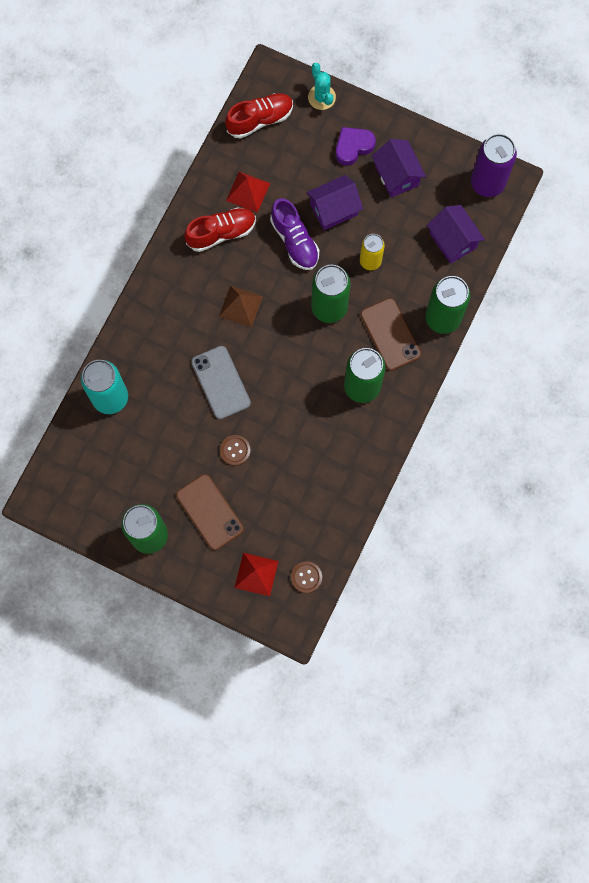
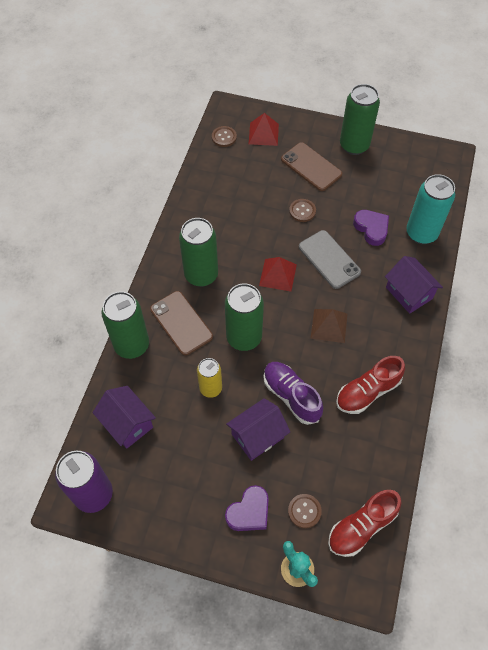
camera: 170 degrees right, 15 degrees down
red pyramid [226,172,270,213] -> red pyramid moved to [259,257,297,291]
purple house [372,139,426,198] -> purple house moved to [385,256,443,314]
none -> brown button [288,494,322,528]
none -> purple heart [353,210,389,246]

